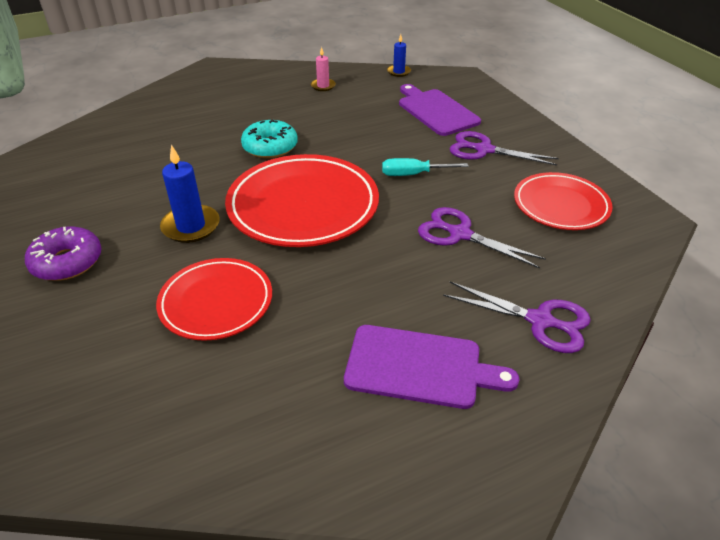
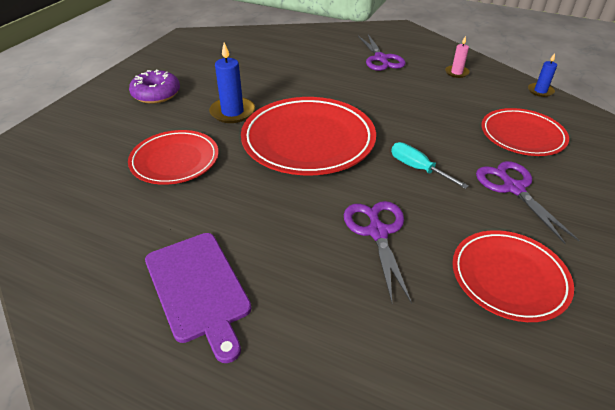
camera: 50 degrees right, 0 degrees up
turquoise donut [241,119,298,158] -> none
purple cutting board [399,84,481,136] -> red plate [481,108,569,156]
purple scissors [443,282,591,353] -> purple scissors moved to [358,34,406,71]

